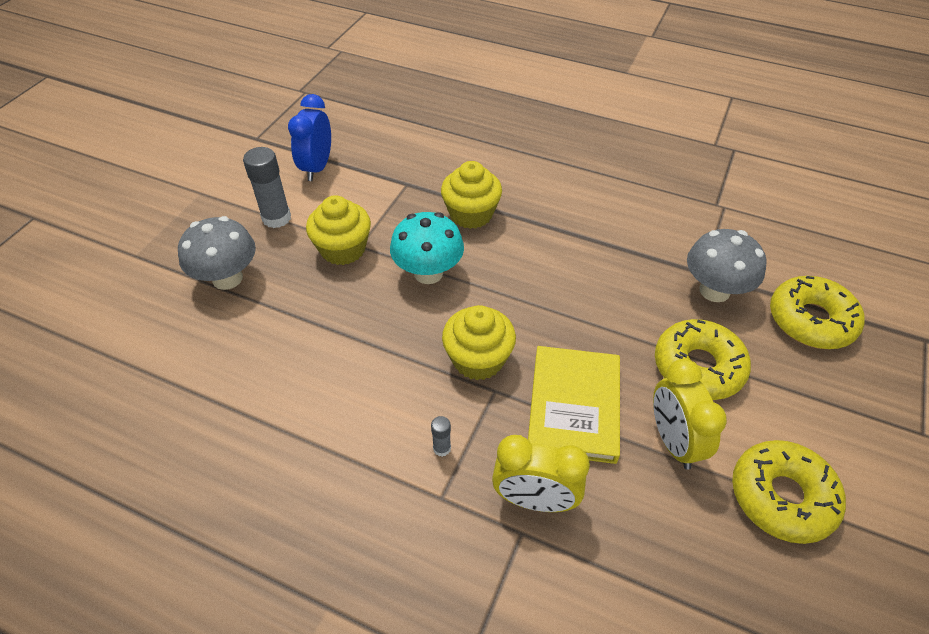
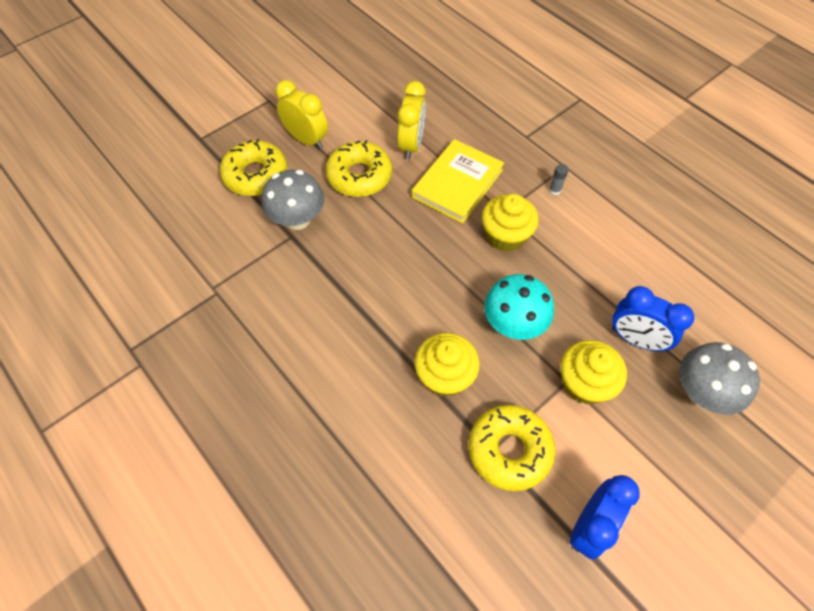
camera: 155 degrees left, 10 degrees up
grey glue stick [243,147,291,228] -> none
yellow clock [492,435,590,512] -> yellow clock moved to [275,80,328,149]
yellow donut [732,440,846,544] -> yellow donut moved to [468,405,555,491]
none -> blue clock [612,286,694,351]

